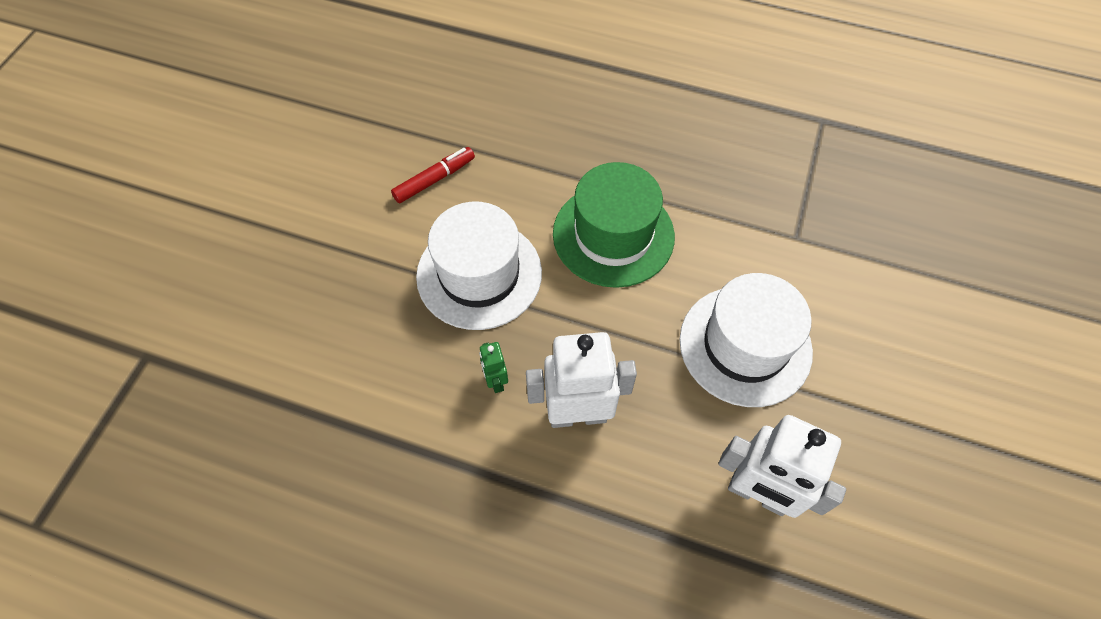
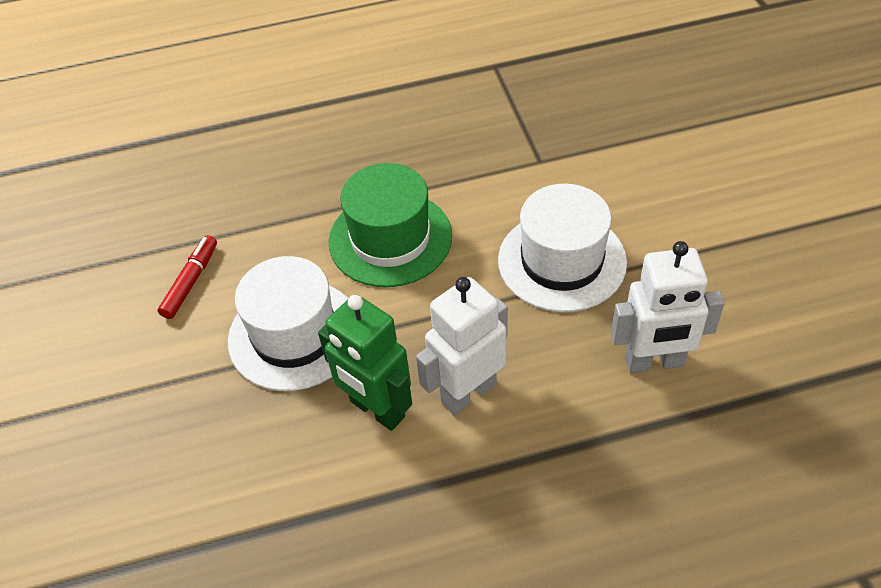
camera: 30 degrees left, 10 degrees down
green robot [479,342,508,393] -> green robot [318,294,412,431], size x2.16

